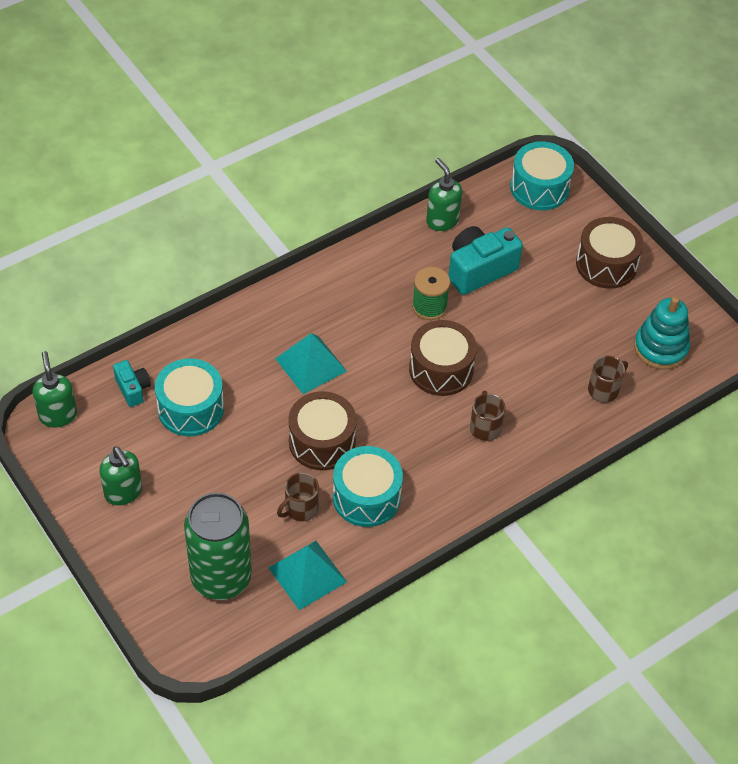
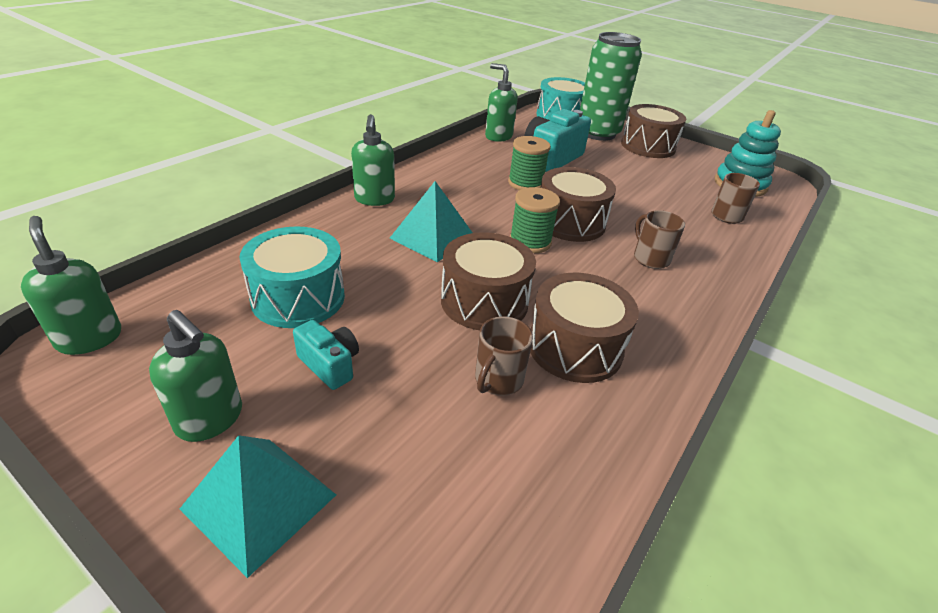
camera: 20 degrees left, 15 degrees down
turquoise camera [113,360,151,407] -> turquoise camera moved to [293,320,359,390]
green can [184,493,252,600] -> green can moved to [580,32,642,141]
turquoise pyramid [268,541,347,610] -> turquoise pyramid moved to [180,435,336,578]
turquoise drum [333,446,403,527] -> brown drum [530,273,639,383]
none -> green soap dispenser [351,114,395,206]
none -> green spool [510,187,560,253]

